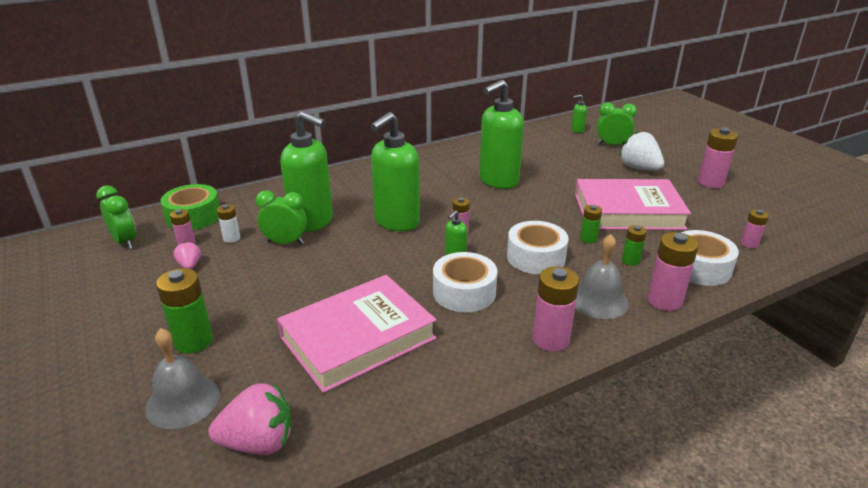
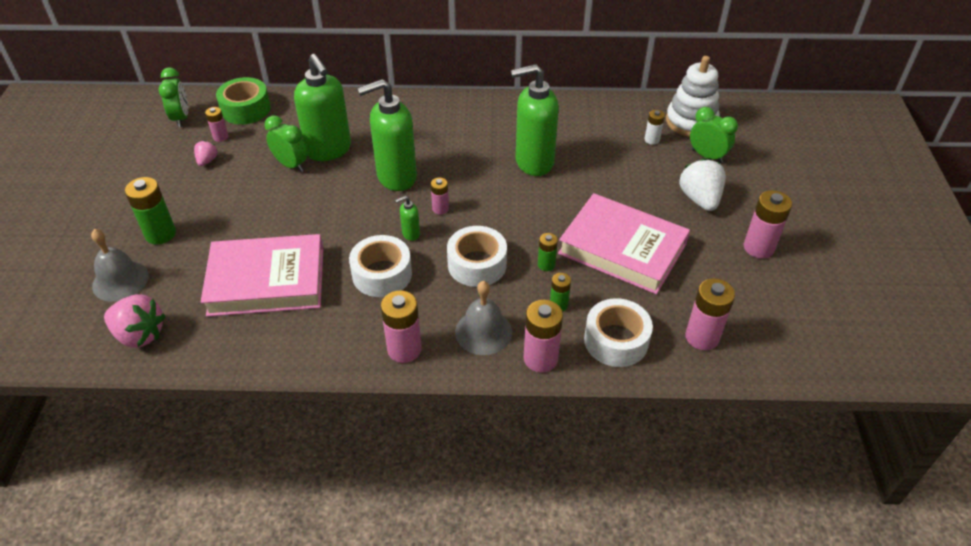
camera: 30 degrees right, 15 degrees up
white battery [217,204,240,243] -> white battery moved to [645,110,665,145]
green soap dispenser [571,95,587,133] -> white stacking toy [666,56,720,137]
pink battery [741,209,769,248] -> pink battery [685,278,735,350], size x1.76

